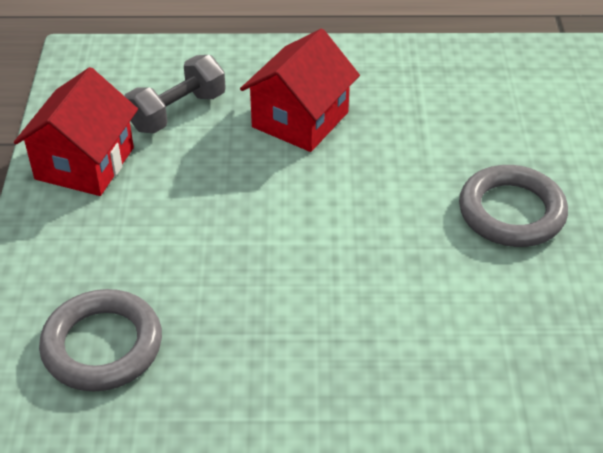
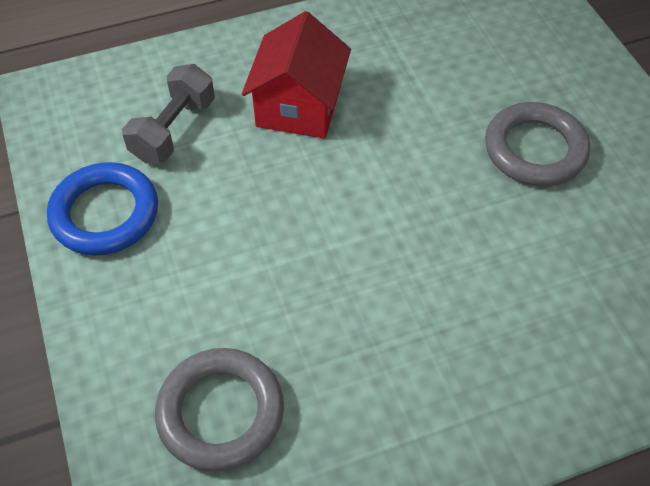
camera: 20 degrees left, 10 degrees up
red house [14,67,138,196] -> blue ring [47,162,158,256]

